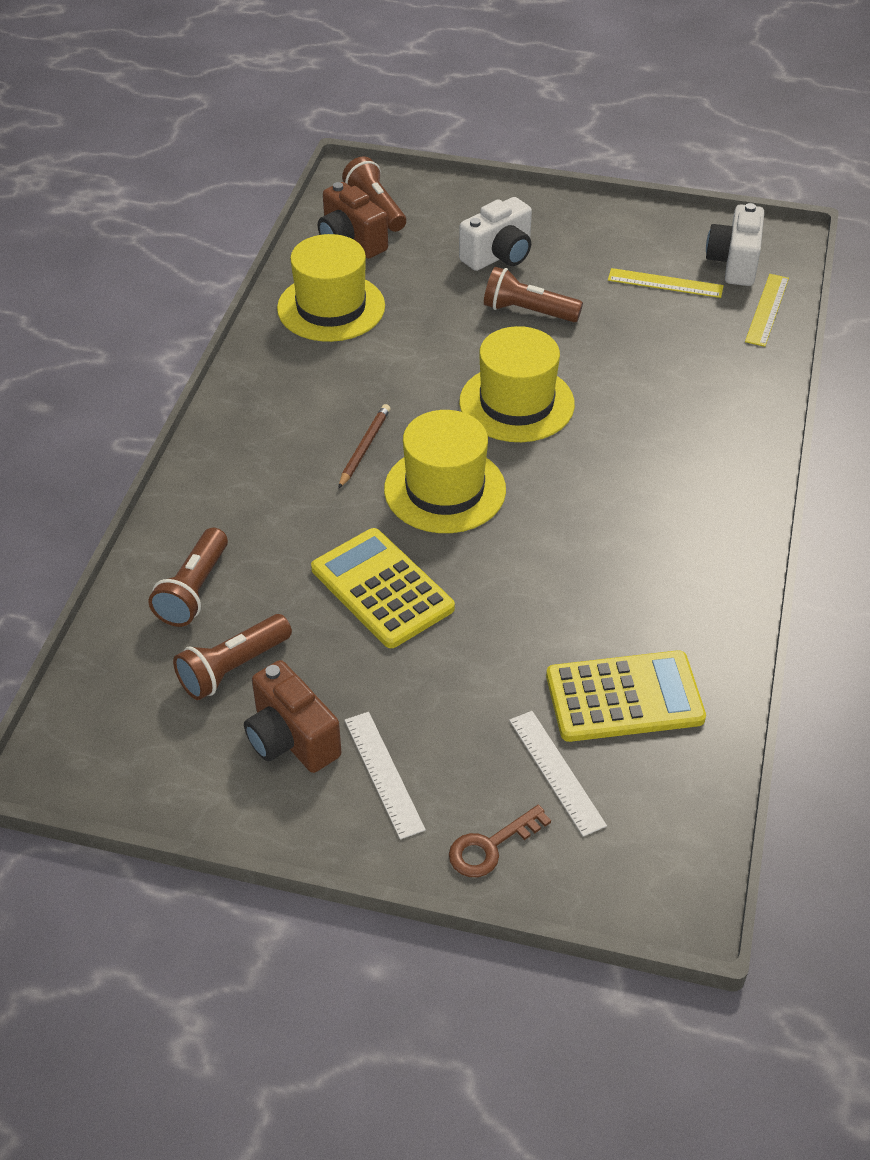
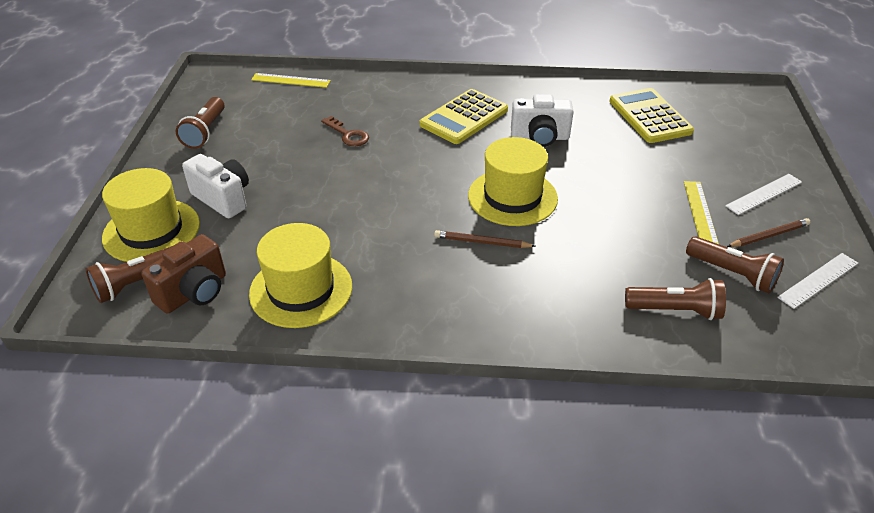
camera: 100 degrees left, 5 degrees down
brown camera [244,660,341,773] -> brown pencil [727,218,810,247]
yellow calculator [311,528,455,648] -> yellow calculator moved to [419,89,508,144]
brown key [449,805,551,877] -> brown key moved to [321,116,369,146]
yellow hat [459,326,575,442] -> yellow hat moved to [102,168,200,262]
brown flashlight [484,267,583,322] -> brown flashlight moved to [176,97,225,149]
white ruler [509,711,607,837] -> white ruler moved to [777,253,858,309]
yellow ruler [608,268,724,298] -> yellow ruler moved to [684,181,719,244]
white camera [706,203,764,286] -> white camera moved to [511,94,574,147]

